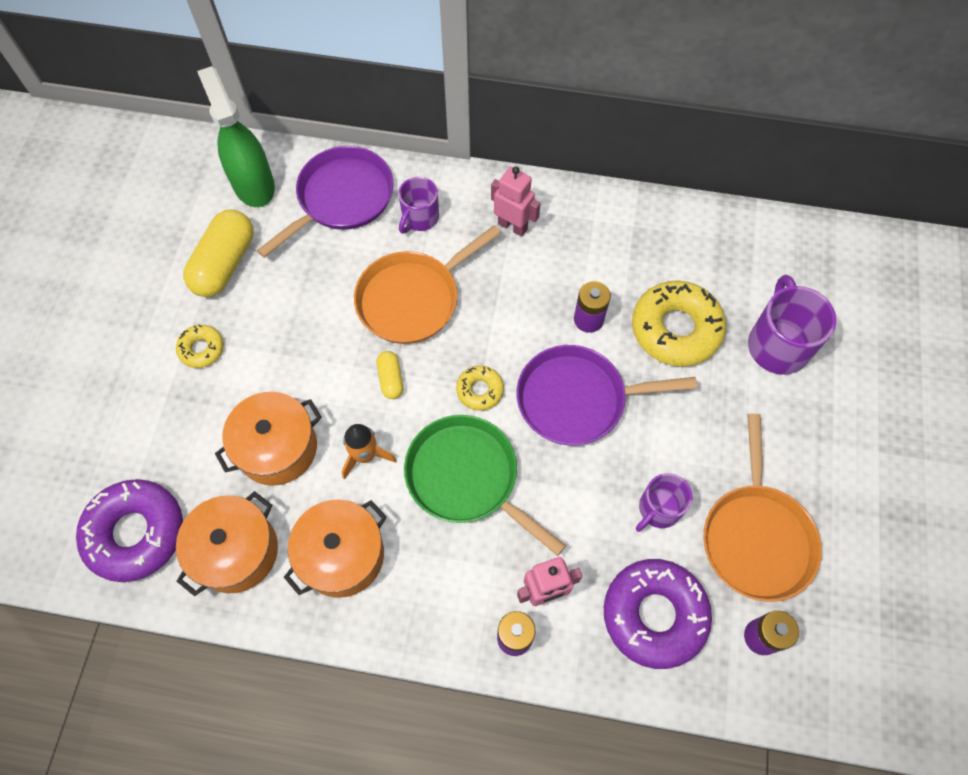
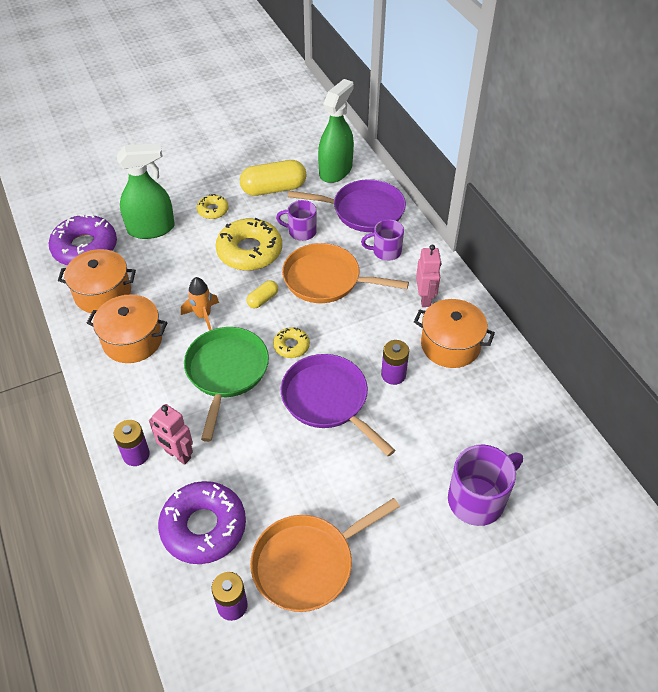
camera: 55 degrees right, 15 degrees down
orange pot [215,392,322,486] -> orange pot moved to [414,299,495,368]
yellow donut [632,281,726,367] -> yellow donut moved to [216,218,282,271]
purple mug [636,473,693,532] -> purple mug moved to [276,200,317,241]
none -> green spray bottle [117,143,175,239]

